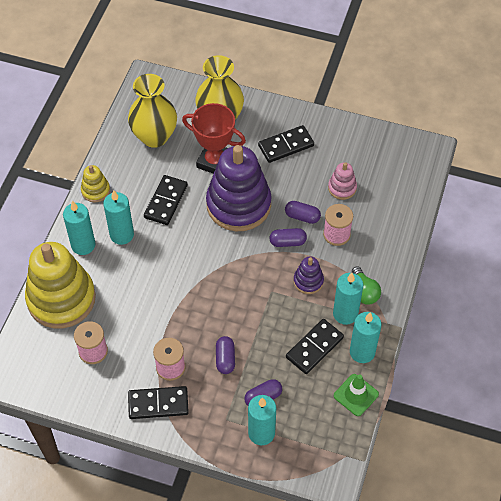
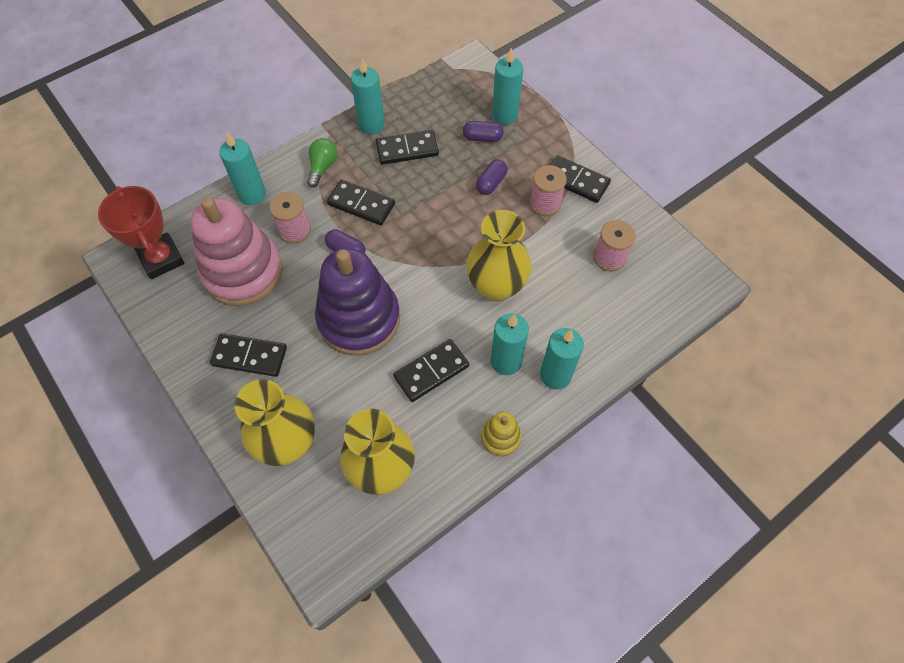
camera: 145 degrees left, 5 degrees up
yellow stacking toy [25,242,96,329] -> none
red trophy [182,103,246,174] -> red trophy moved to [98,186,184,279]
purple capsule [285,201,321,224] -> none
purple stacking toy [294,256,324,294] -> black domino [327,179,395,225]
pink stacking toy [328,162,357,200] -> pink stacking toy [191,197,283,306], size x2.24
turquoise candle [333,273,363,325] -> turquoise candle moved to [219,132,266,205]
green traffic cone [334,374,379,416] -> none
none -> yellow vase [466,210,532,301]

